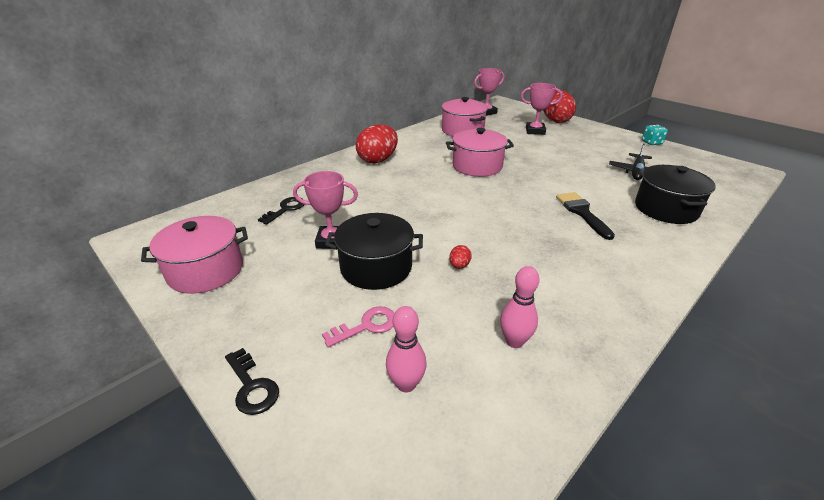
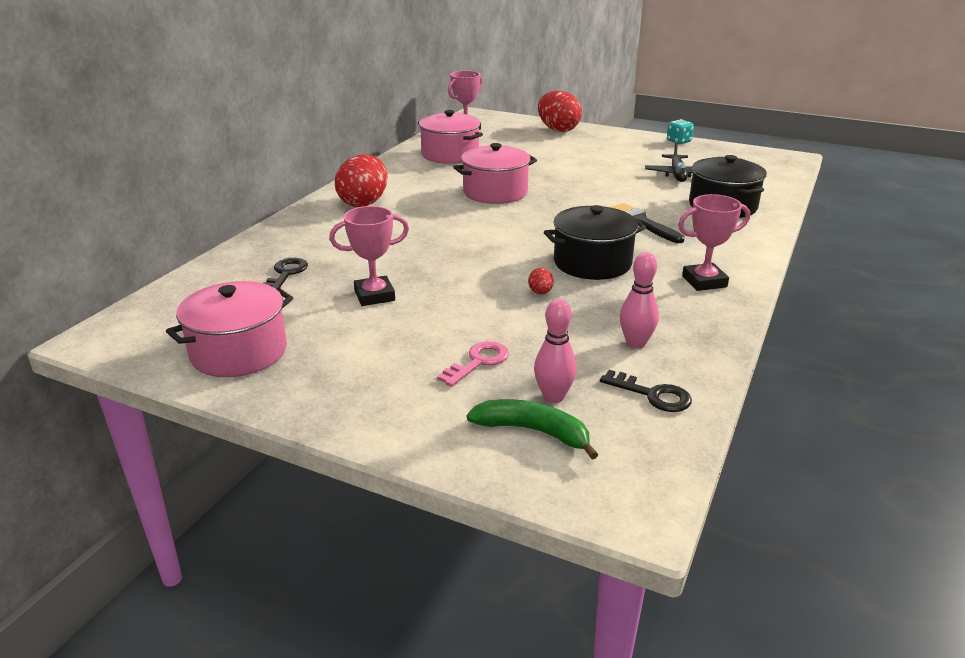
camera: 20 degrees left, 5 degrees down
black key [225,348,279,415] -> black key moved to [600,370,692,412]
black pot [325,213,423,290] -> black pot moved to [544,205,646,280]
pink trophy [521,83,562,135] -> pink trophy moved to [678,194,750,291]
none -> green banana [467,399,598,459]

